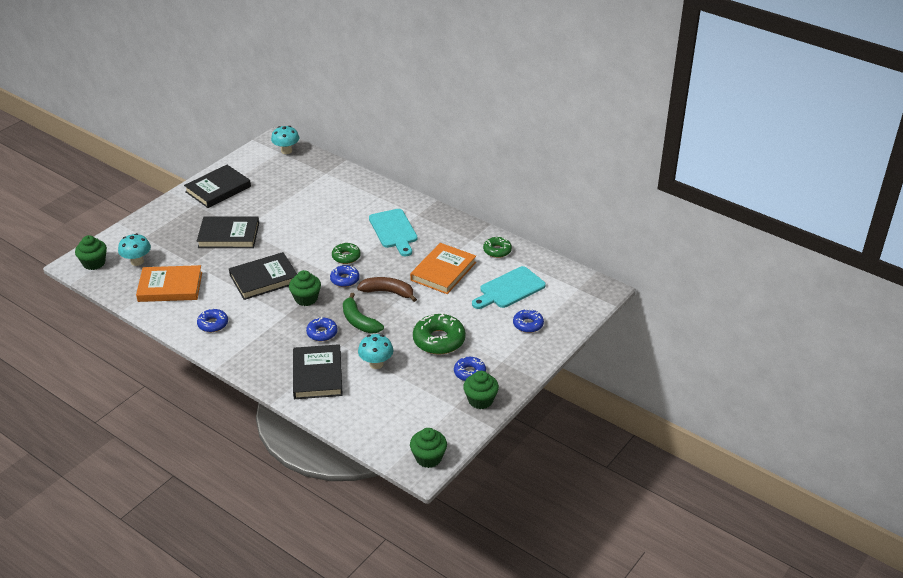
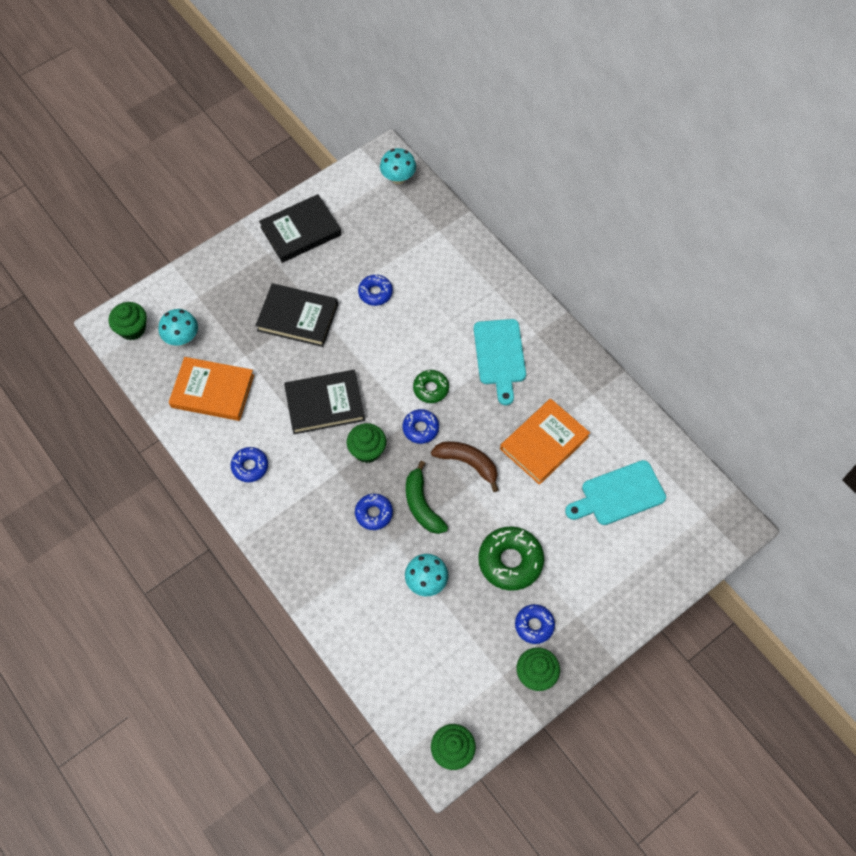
camera: 15 degrees right, 25 degrees up
black book [293,344,343,399] -> none
green donut [483,237,512,258] -> none
blue donut [513,309,544,333] -> blue donut moved to [358,275,393,306]

